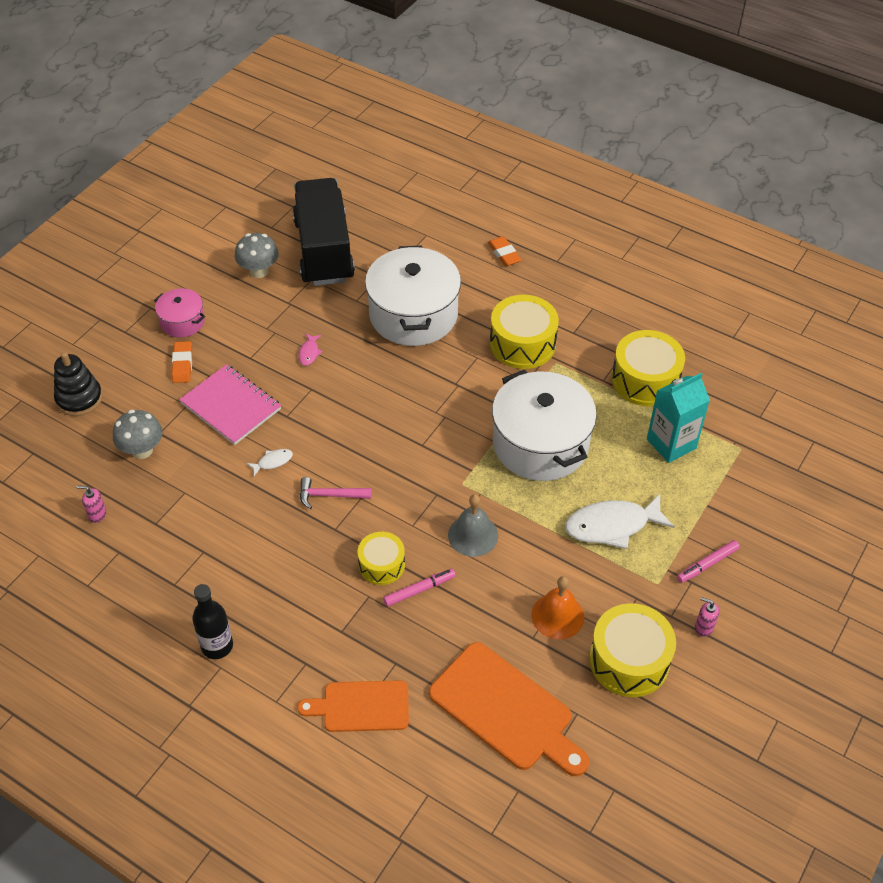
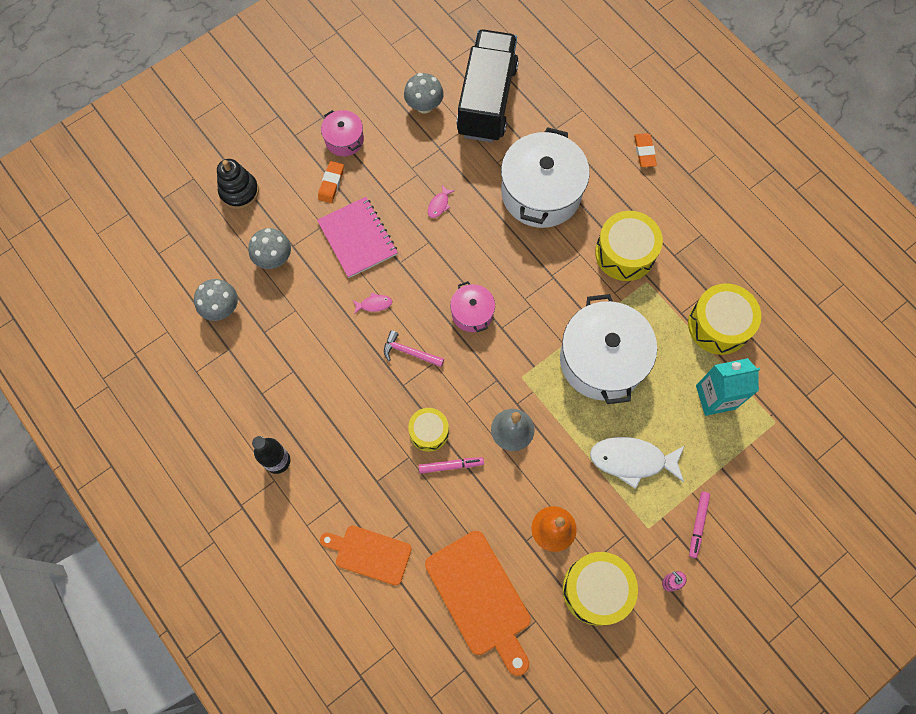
camera: 20 degrees right, 20 degrees up
pink soap dispenser [76,485,106,523] -> grey mushroom [194,279,238,321]
white fish [247,449,293,476] -> pink fish [353,292,392,314]
pink marker [677,540,740,583] -> pink marker turned 60 degrees counterclockwise [689,492,710,558]
none -> pink pot [450,281,495,332]

